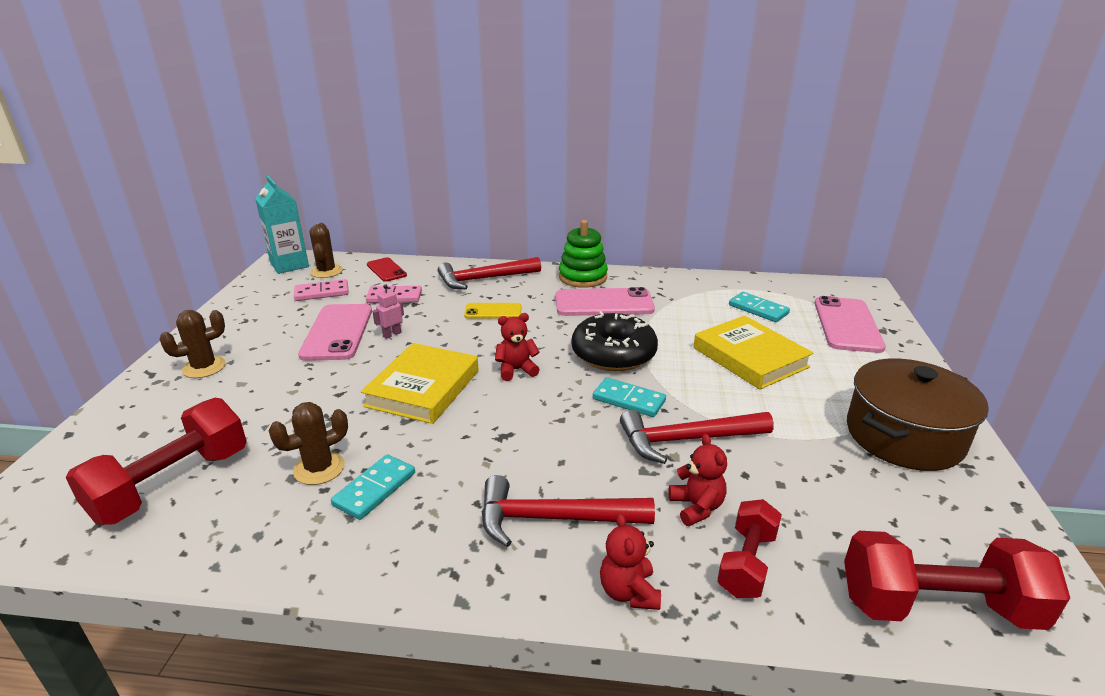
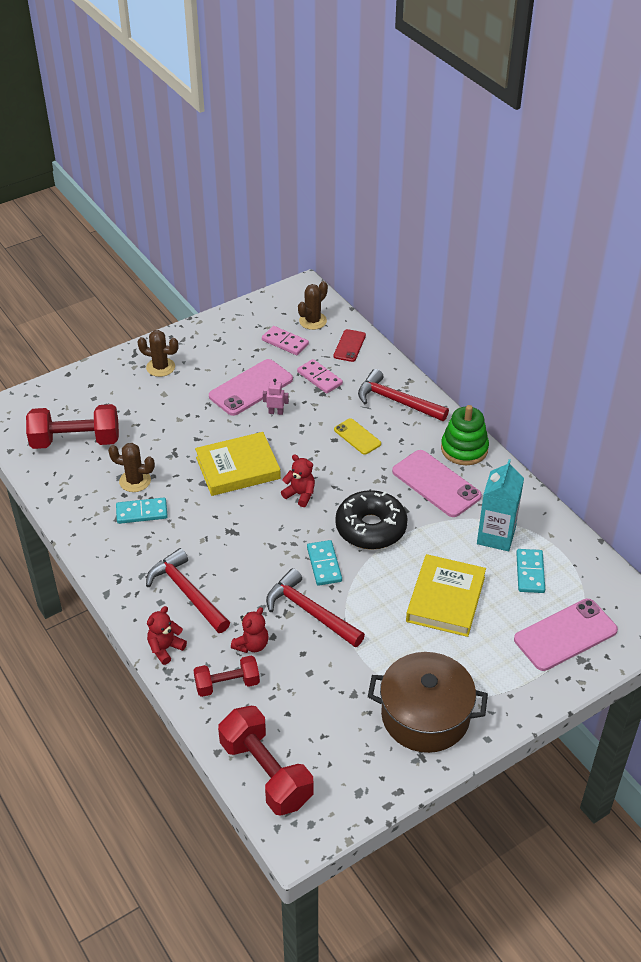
camera: 50 degrees right, 15 degrees up
turquoise carton [255,176,309,274] -> turquoise carton moved to [477,459,524,551]

